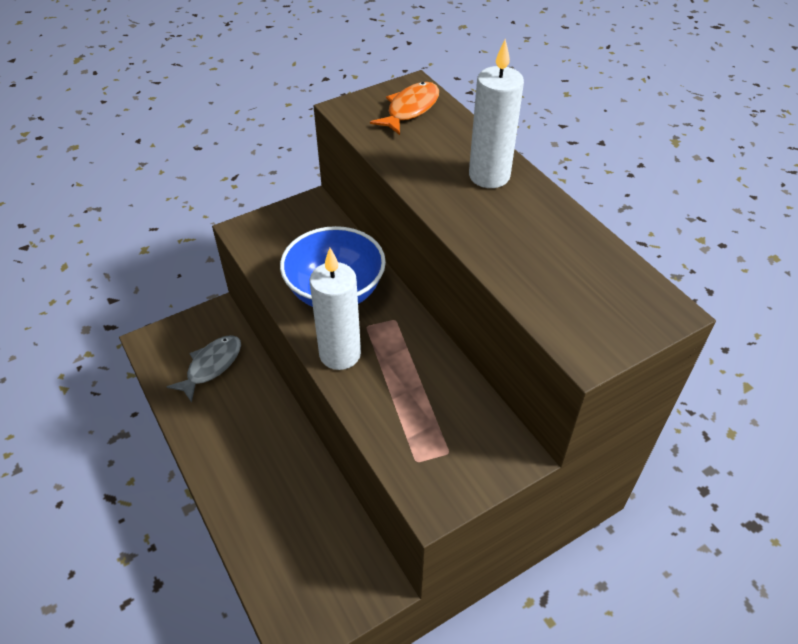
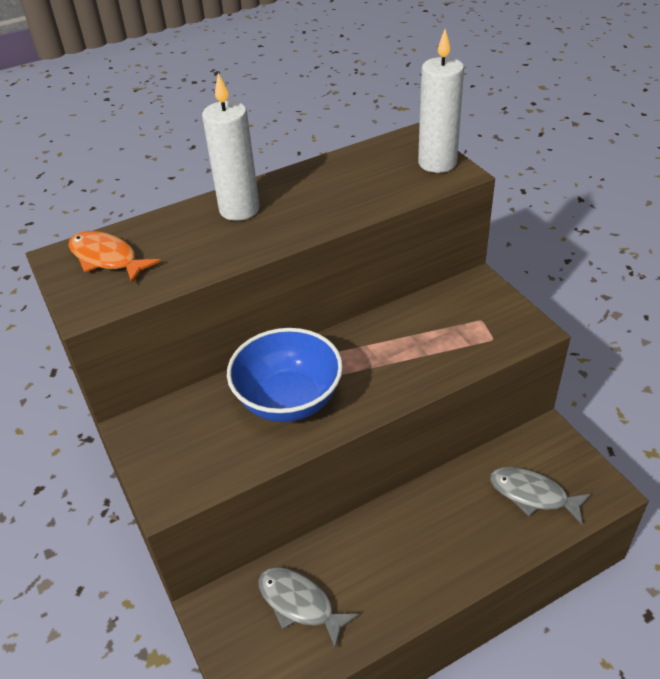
camera: 85 degrees left, 5 degrees down
white candle [309,248,361,370] -> white candle moved to [418,29,464,173]
none -> grey fish [490,467,591,524]

